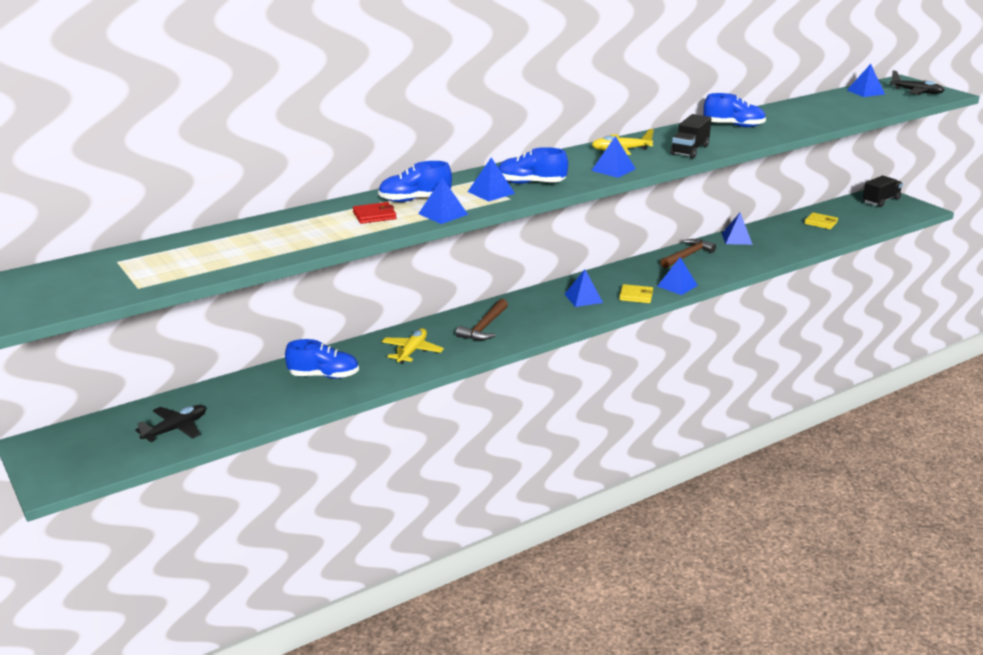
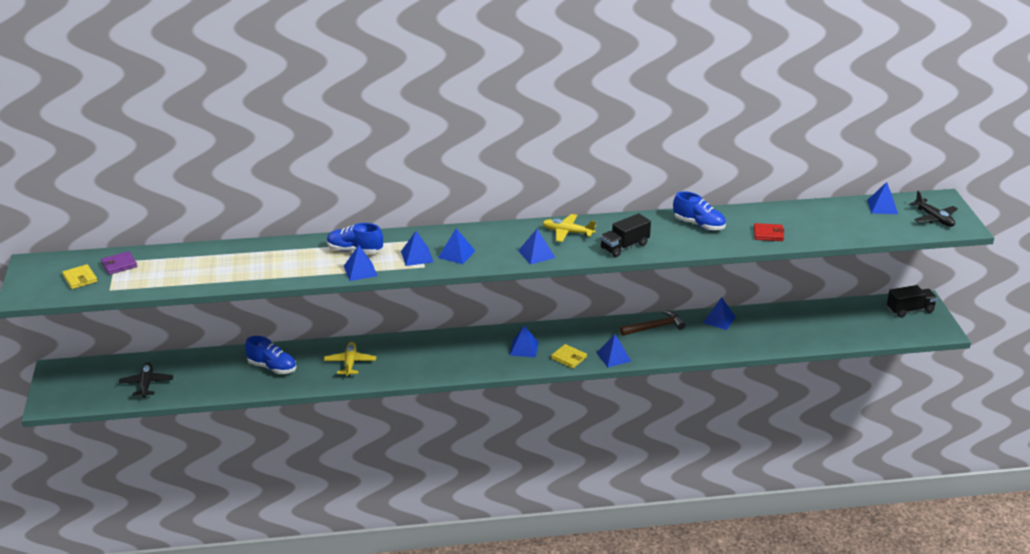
camera: 25 degrees right, 5 degrees up
black plane [135,405,206,442] -> black plane turned 75 degrees counterclockwise [119,362,173,398]
red wallet [353,202,396,224] -> red wallet moved to [754,223,784,241]
yellow plane [382,328,444,364] -> yellow plane turned 45 degrees counterclockwise [324,342,376,376]
brown hammer [456,299,508,340] -> none
blue shoe [498,147,568,184] -> blue pyramid [438,229,475,264]
yellow wallet [804,212,838,229] -> yellow wallet moved to [62,264,97,289]
none -> purple wallet [101,251,137,275]

